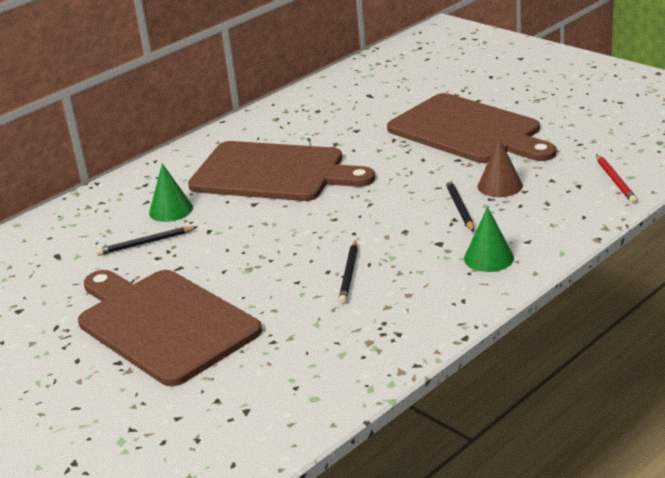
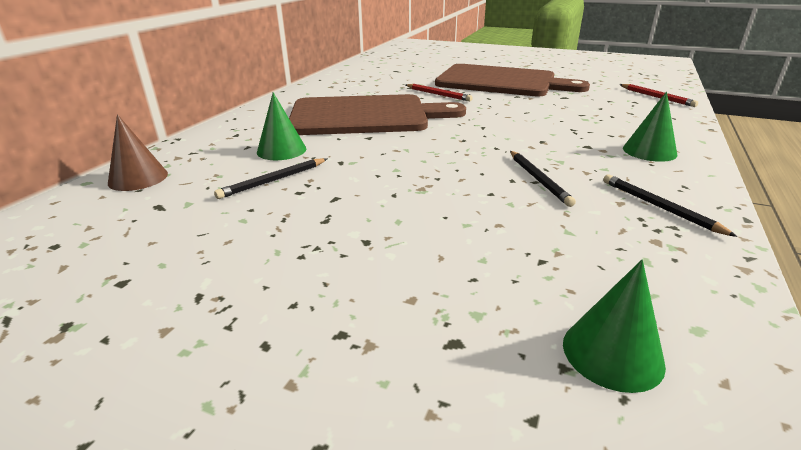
camera: 25 degrees left, 0 degrees up
brown cutting board [78,270,262,386] -> none
black pencil [445,180,474,232] -> black pencil moved to [603,174,737,237]
brown cone [478,138,523,197] -> brown cone moved to [108,114,168,191]
none -> red pencil [406,84,473,101]
none -> green cone [563,260,666,393]

